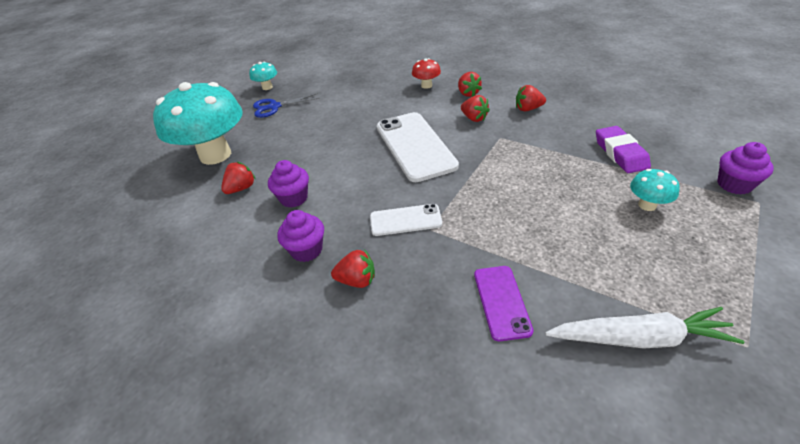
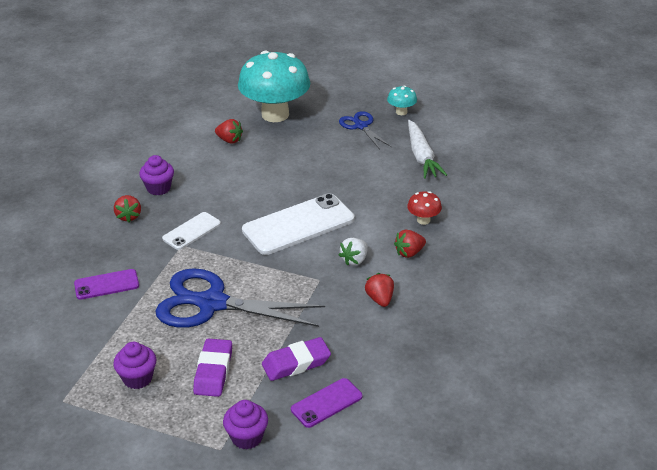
camera: 75 degrees right, 5 degrees down
purple cupcake [268,160,309,208] -> purple cupcake moved to [113,342,156,389]
white phone [370,204,442,236] -> white phone turned 60 degrees clockwise [162,212,221,250]
red strawberry [461,95,490,122] -> white strawberry [339,238,368,266]
white carrot [545,307,745,349] -> white carrot moved to [408,120,447,179]
turquoise mushroom [630,169,680,211] -> purple eraser [193,339,232,397]
none -> blue scissors [156,268,325,328]
none -> purple phone [291,378,362,428]

